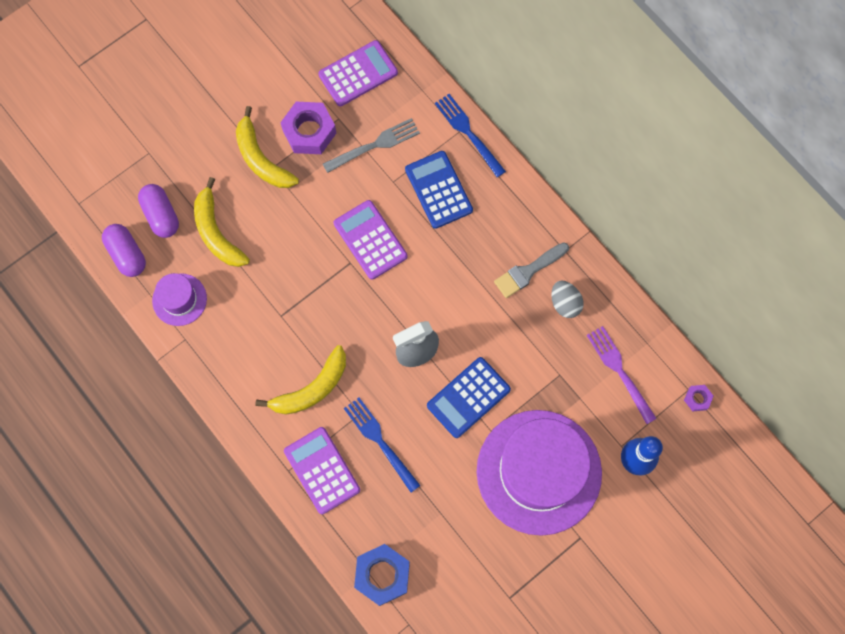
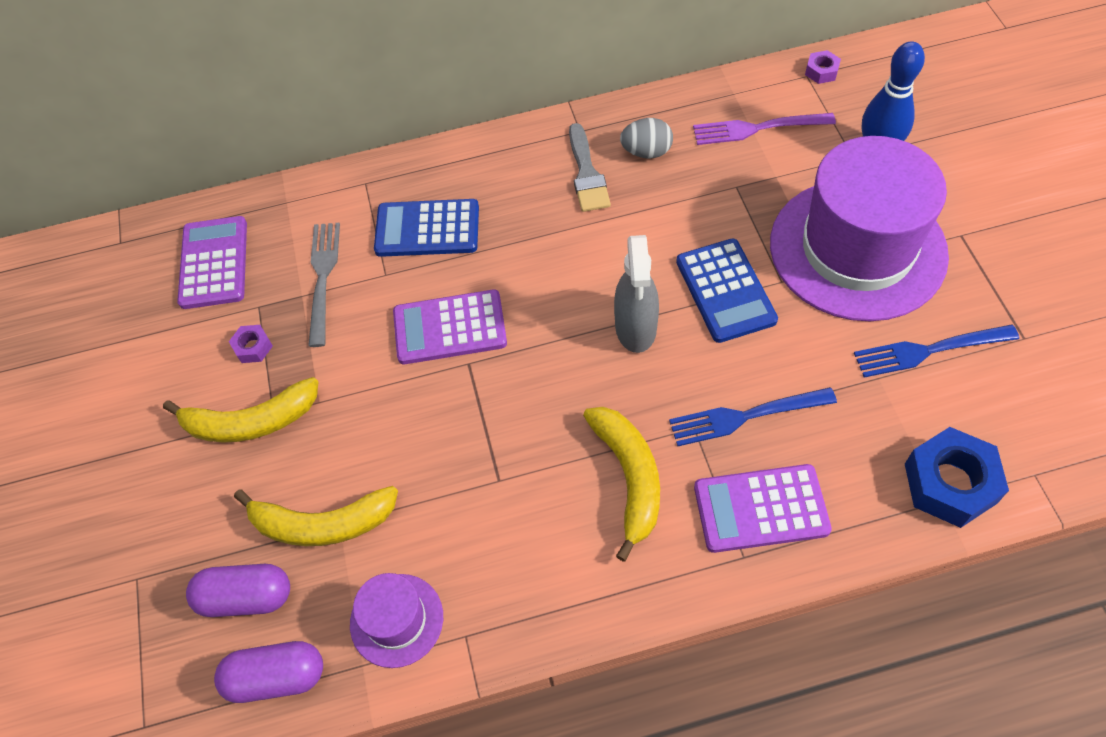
camera: 60 degrees left, 15 degrees down
purple nut [280,102,336,154] -> purple nut [229,325,273,363], size x0.48
blue fork [435,94,506,177] -> blue fork moved to [854,324,1019,378]

